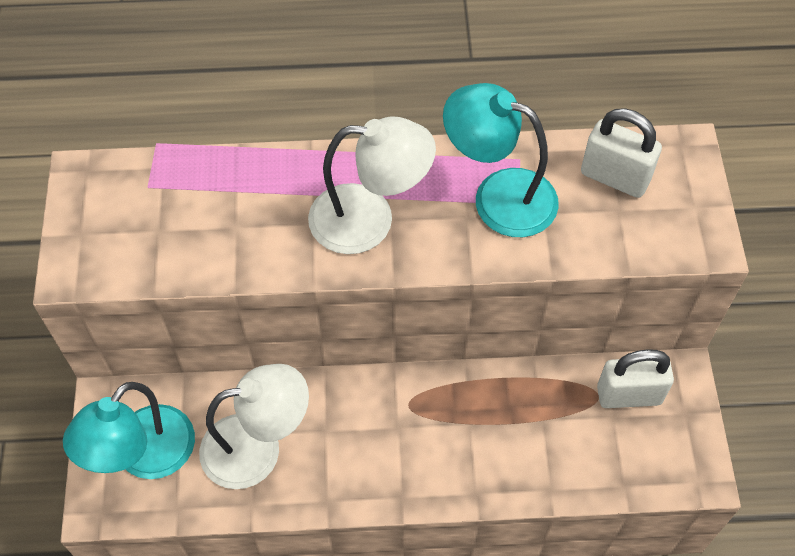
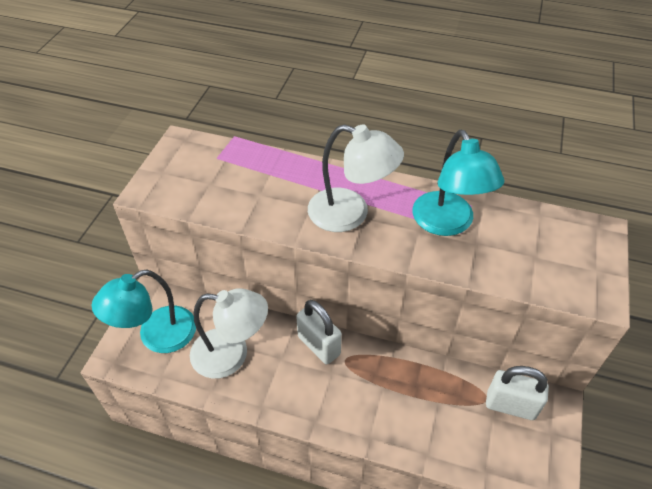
camera: 20 degrees right, 10 degrees down
turquoise lamp [443,83,559,237] -> turquoise lamp turned 150 degrees counterclockwise [412,130,505,236]
white padlock [581,108,662,198] -> white padlock moved to [296,300,342,364]

